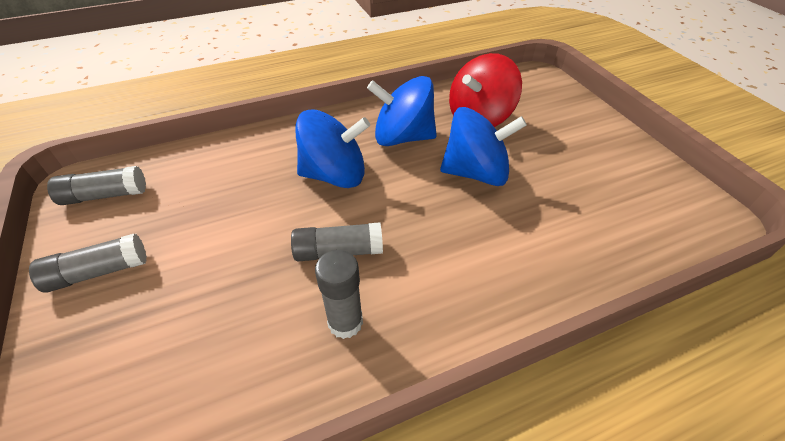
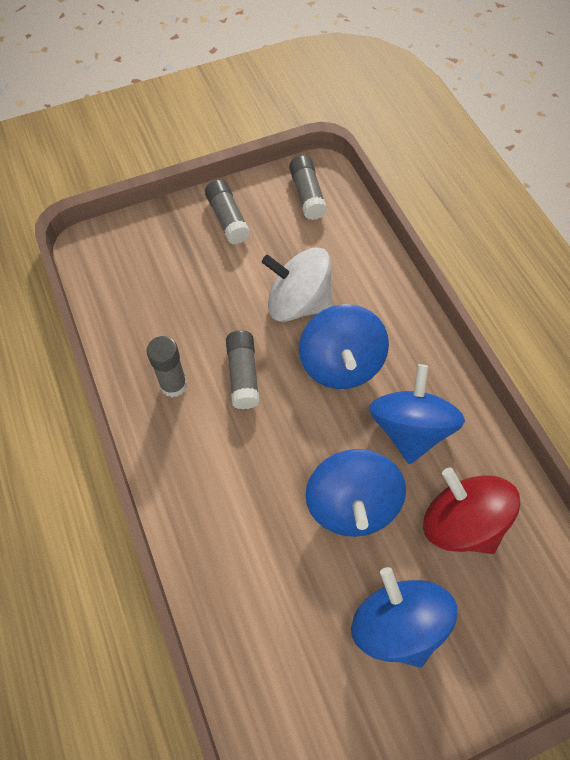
camera: 90 degrees right, 15 degrees up
none -> white spinning top [262,247,333,322]
none -> blue spinning top [351,567,457,668]

